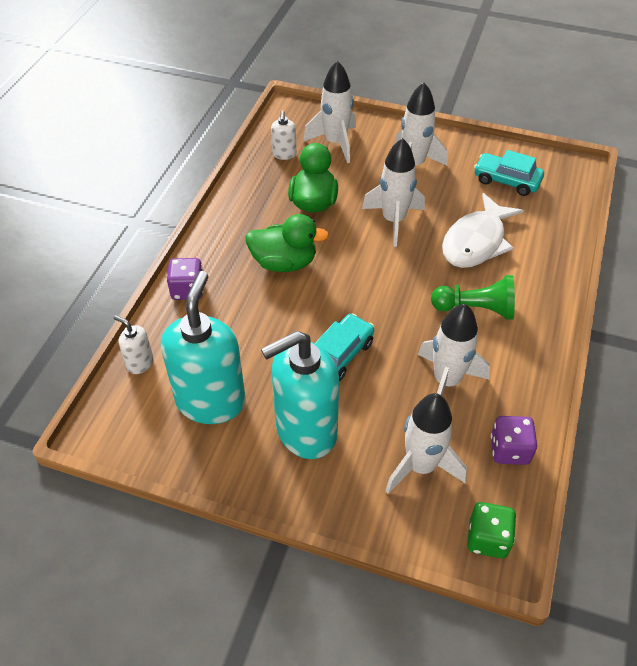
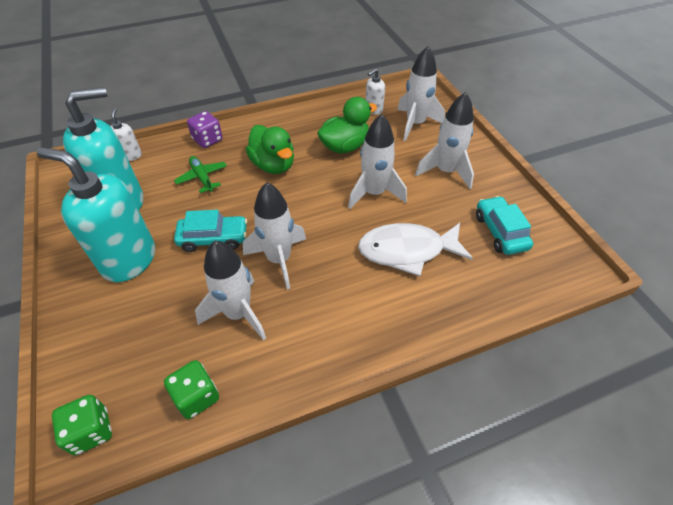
camera: 50 degrees right, 0 degrees up
white rocket [385,393,467,494] -> white rocket moved to [243,182,306,290]
green pawn [431,275,515,320] -> none
purple dice [491,416,537,465] -> green dice [164,360,219,419]
none -> green plane [174,156,227,193]

